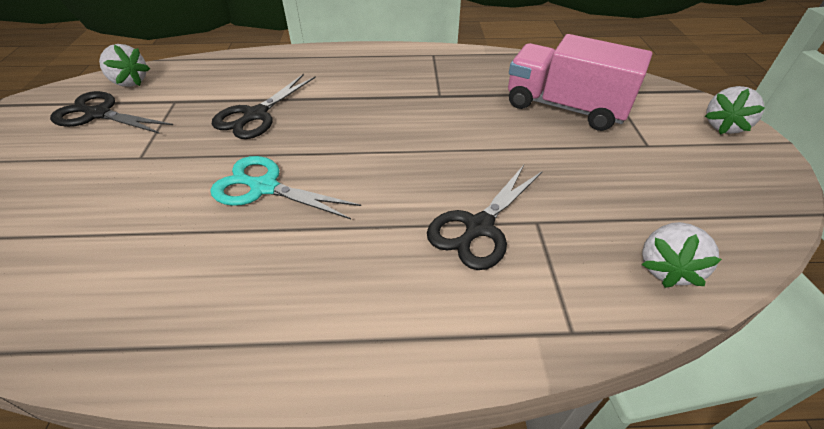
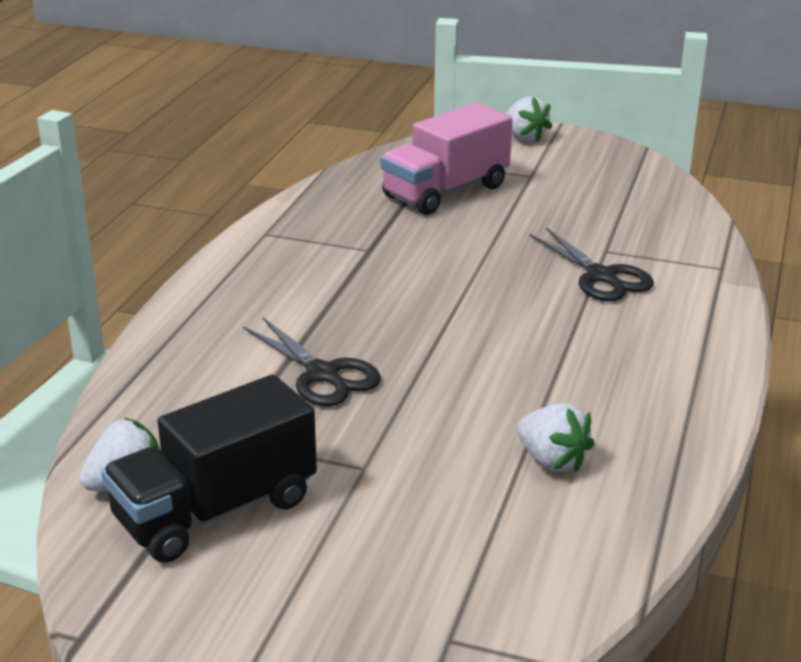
camera: 70 degrees left, 15 degrees down
black scissors [50,91,173,134] -> black truck [101,374,317,563]
turquoise scissors [210,156,361,219] -> none
white strawberry [641,222,722,288] -> white strawberry moved to [517,403,594,473]

